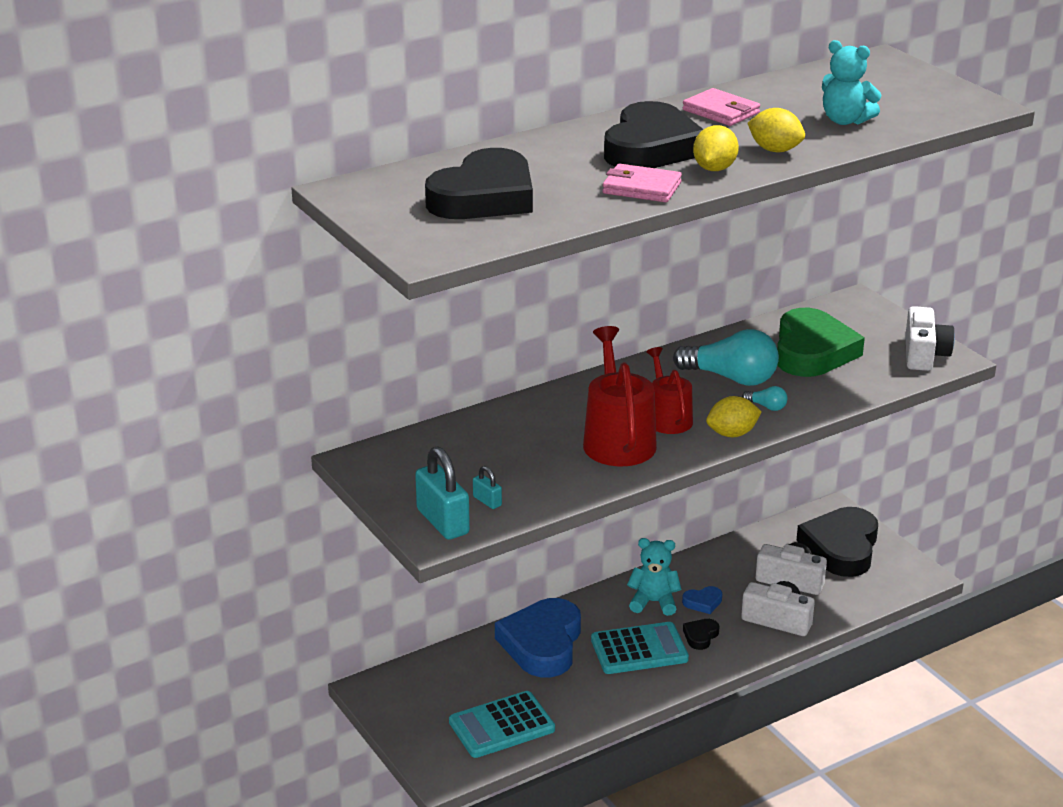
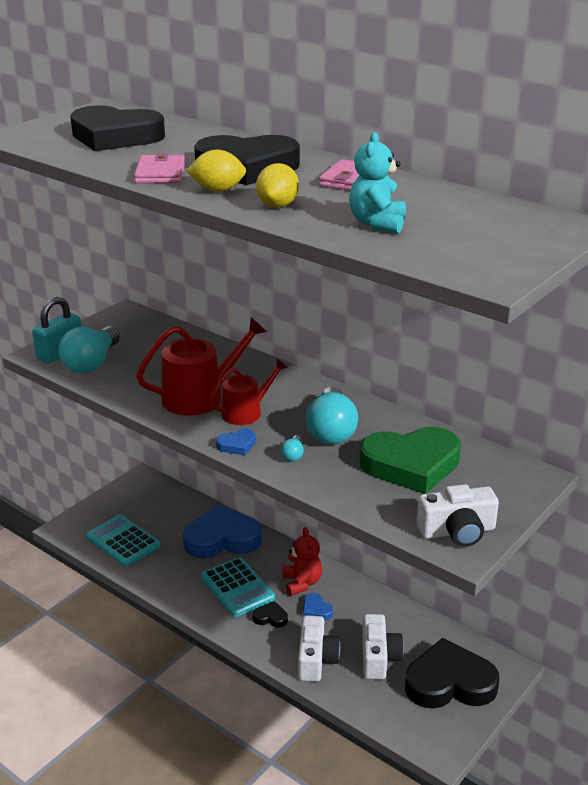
camera: 70 degrees right, 0 degrees up
turquoise padlock [473,466,502,509] -> turquoise light bulb [59,326,120,373]
turquoise teddy bear [627,538,681,616] -> red teddy bear [282,527,322,596]
yellow lemon [706,396,762,437] -> blue heart [216,429,256,455]

